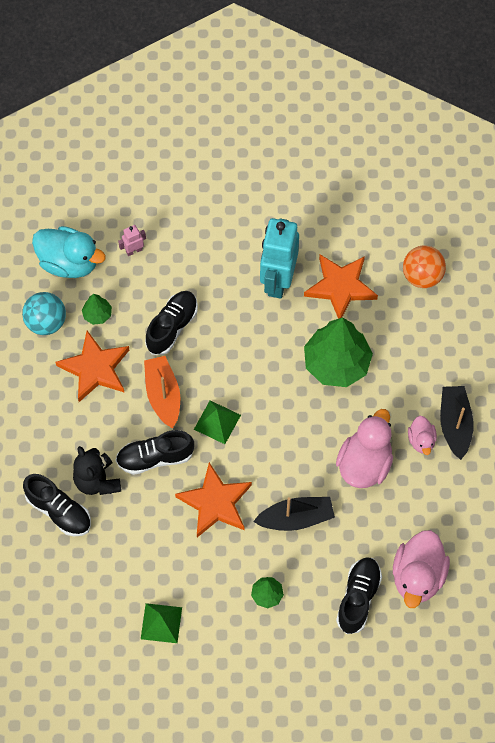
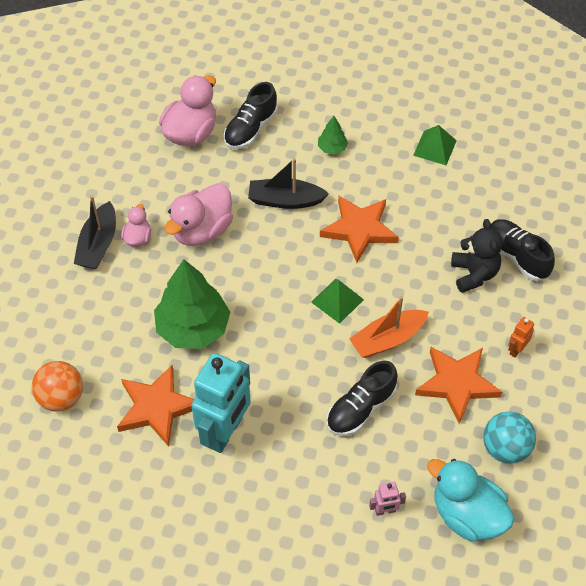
camera: 165 degrees left, 10 degrees down
green tree [82,294,112,325] -> none
black shoe [116,430,194,475] -> none
orange boat [144,356,180,429] -> orange boat turned 60 degrees clockwise [349,296,429,358]
none -> orange robot [508,317,534,357]

